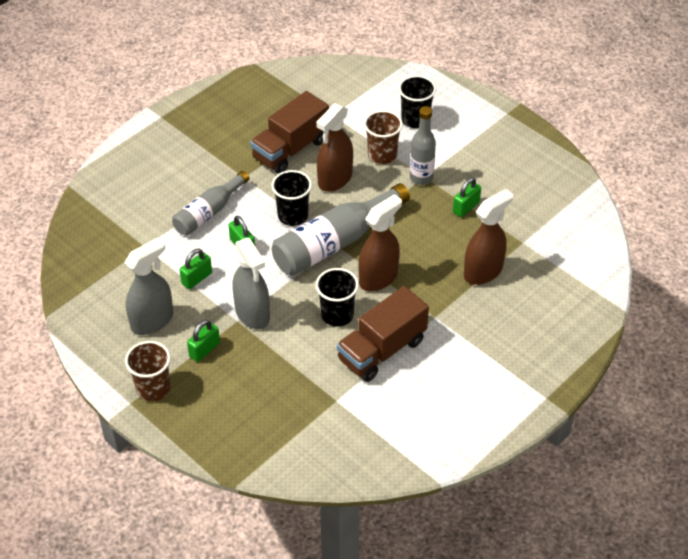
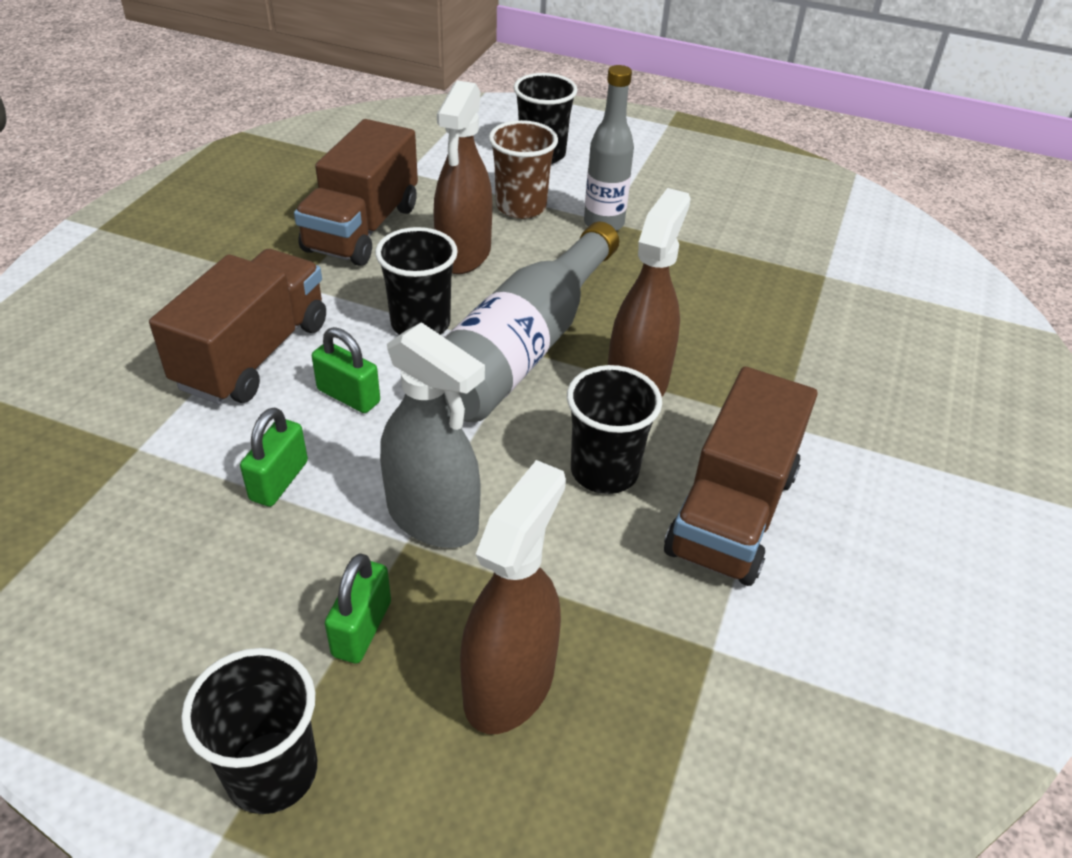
camera: 25 degrees left, 5 degrees down
grey spray bottle [124,238,173,335] -> none
brown cup [125,341,171,401] -> black cup [181,648,317,814]
grey bottle [172,171,249,236] -> brown truck [149,249,326,404]
green padlock [453,177,481,217] -> none
brown spray bottle [464,189,513,285] -> brown spray bottle moved to [460,460,566,734]

